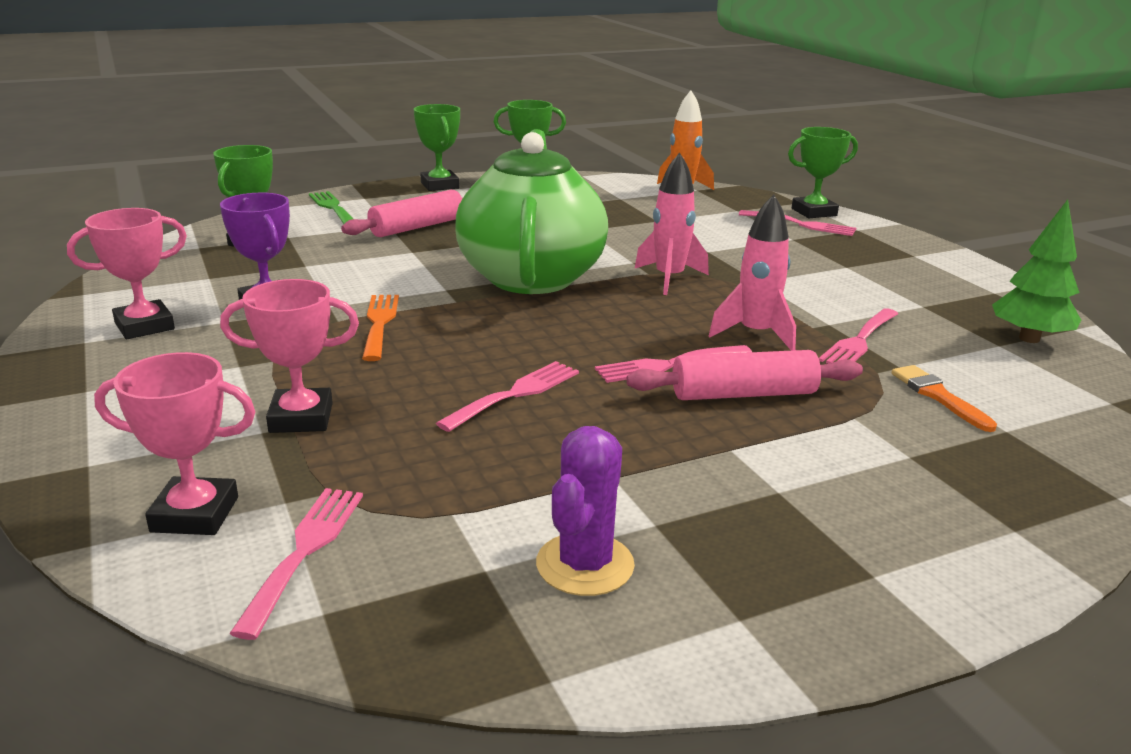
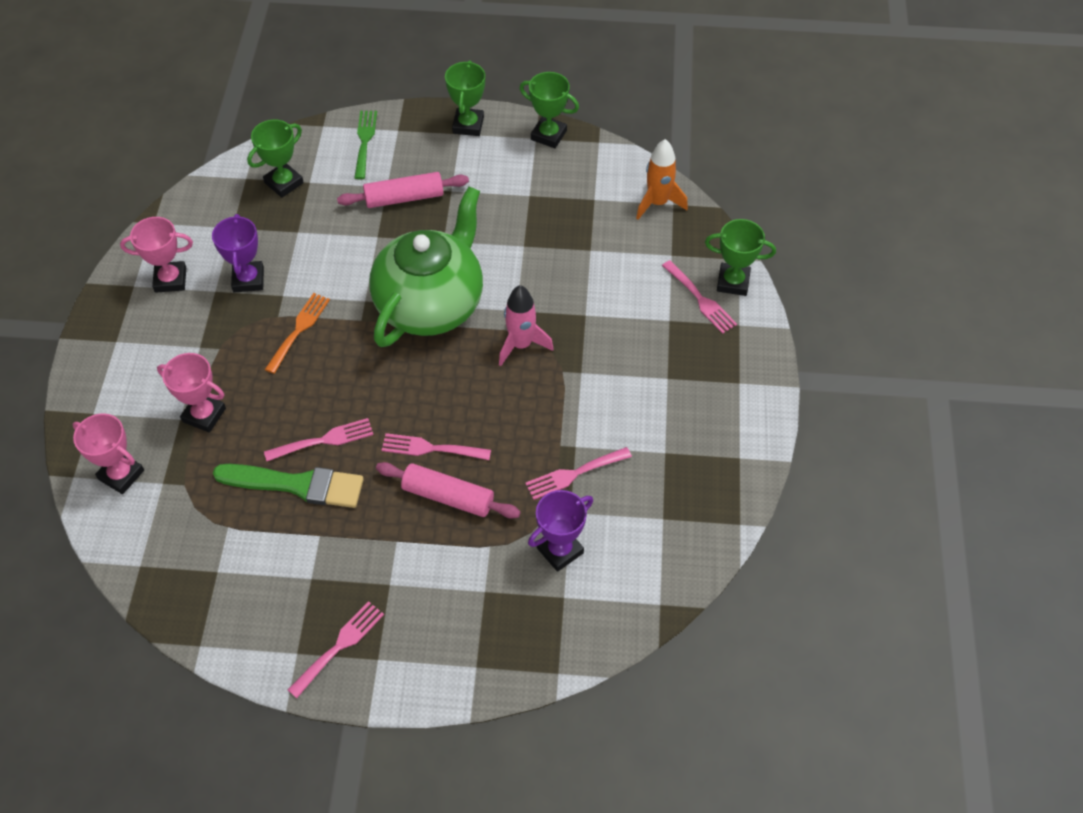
camera: 30 degrees right, 30 degrees up
pink fork [229,488,363,640] -> pink fork moved to [288,601,384,698]
purple cactus [536,426,635,596] -> none
pink rocket [709,194,796,351] -> none
orange brush [891,365,997,432] -> purple trophy [528,490,593,572]
green tree [992,200,1081,343] -> none
none -> green brush [213,464,364,508]

